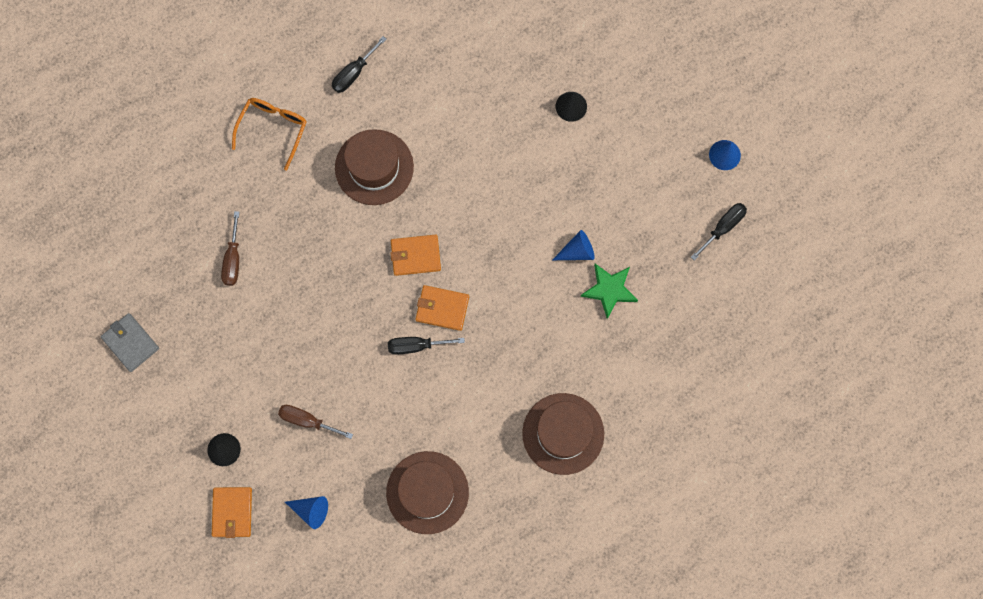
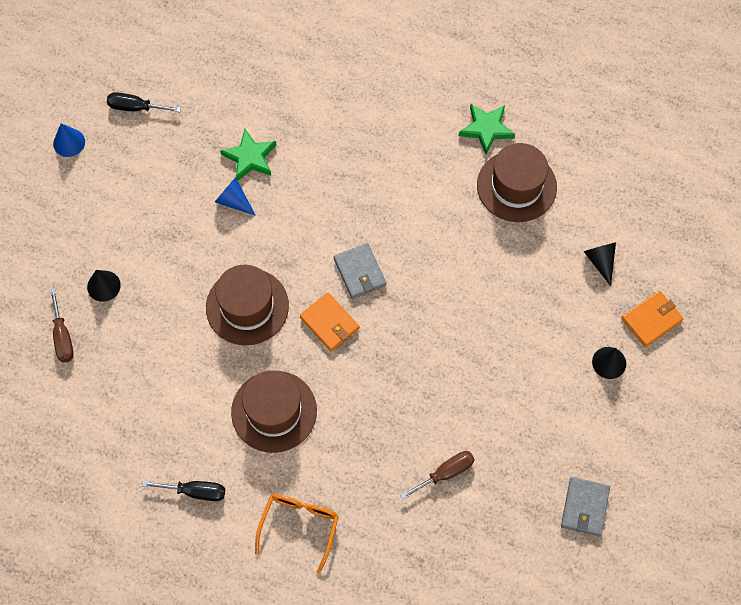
camera: 125 degrees left, 10 degrees down
orange glasses [232,98,307,170] -> orange glasses turned 120 degrees clockwise [255,494,339,574]
brown screwdriver [278,405,353,439] -> brown screwdriver moved to [50,288,74,363]
blue cone [285,496,328,529] -> black cone [583,242,616,286]
black screwdriver [388,337,465,354] -> none
orange wallet [415,285,469,331] -> grey wallet [334,243,386,299]
brown hat [522,393,604,475] -> brown hat moved to [206,265,289,345]
none -> green star [459,104,515,154]

